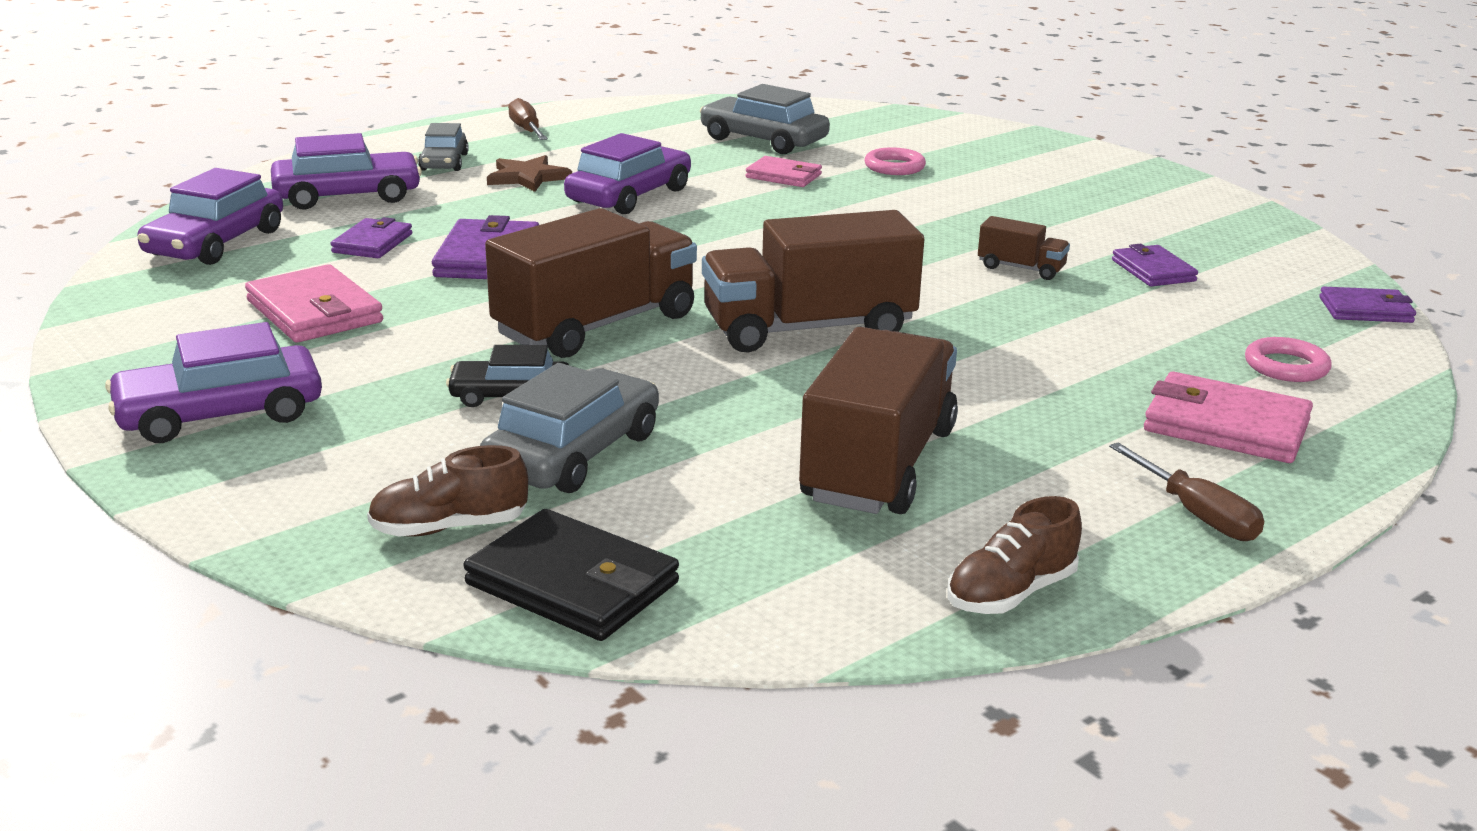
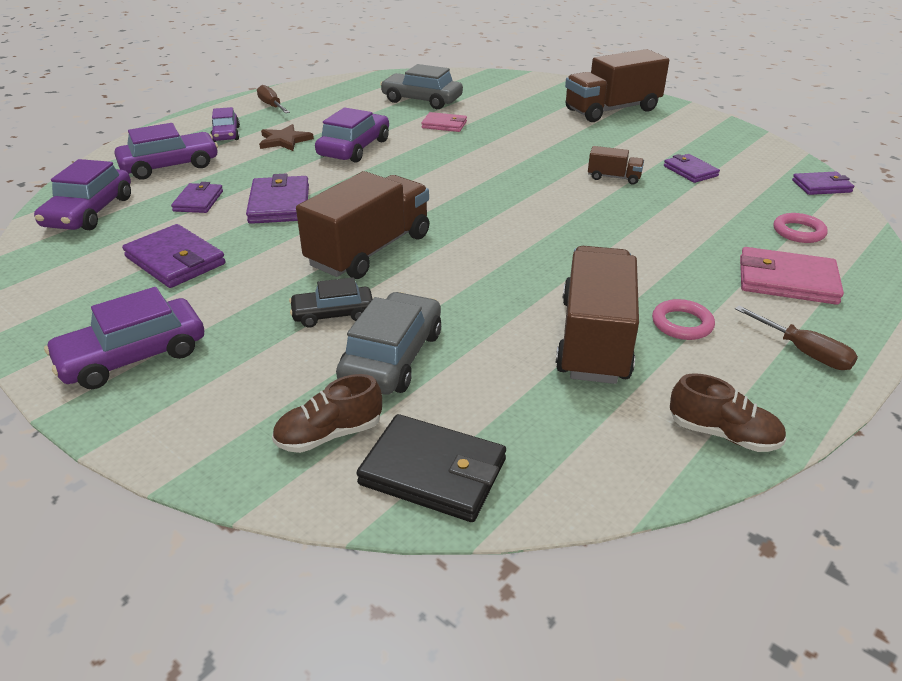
camera: 10 degrees left, 10 degrees up
pink wallet [245,264,383,342] -> purple wallet [122,224,226,288]
grey car [418,123,469,171] -> purple car [211,107,240,142]
brown truck [702,210,924,353] -> brown truck moved to [565,49,669,122]
pink ring [865,147,926,175] -> pink ring moved to [652,299,715,340]
brown shoe [948,496,1082,614] -> brown shoe turned 105 degrees counterclockwise [670,373,786,452]

